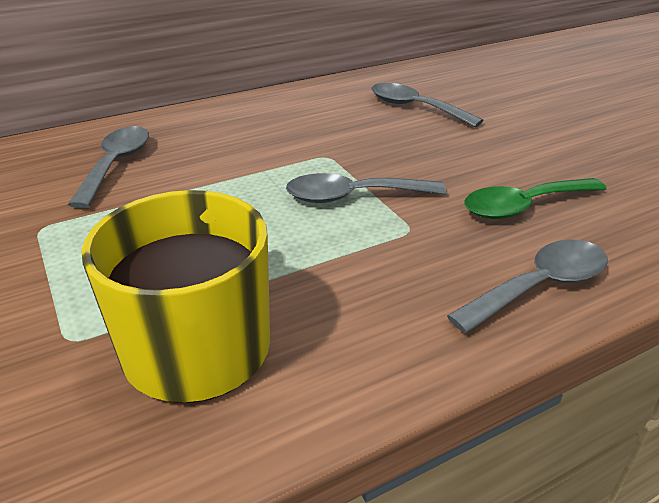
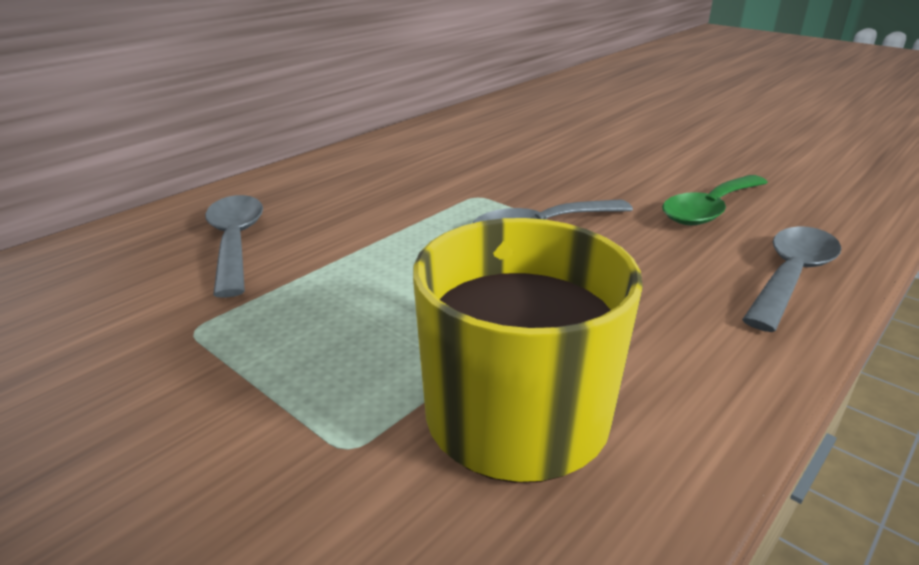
camera: 20 degrees left, 5 degrees down
grey spoon [371,83,483,127] -> none

